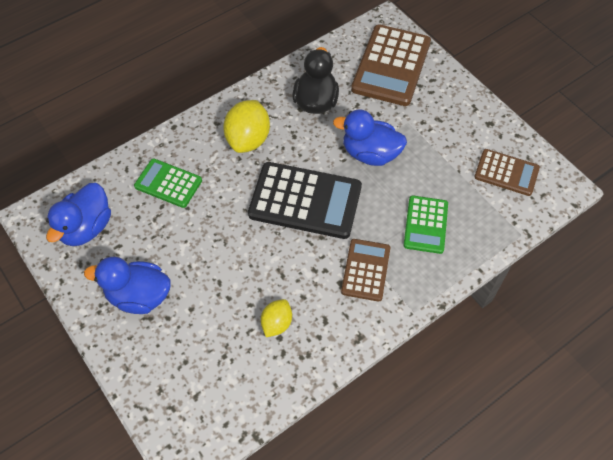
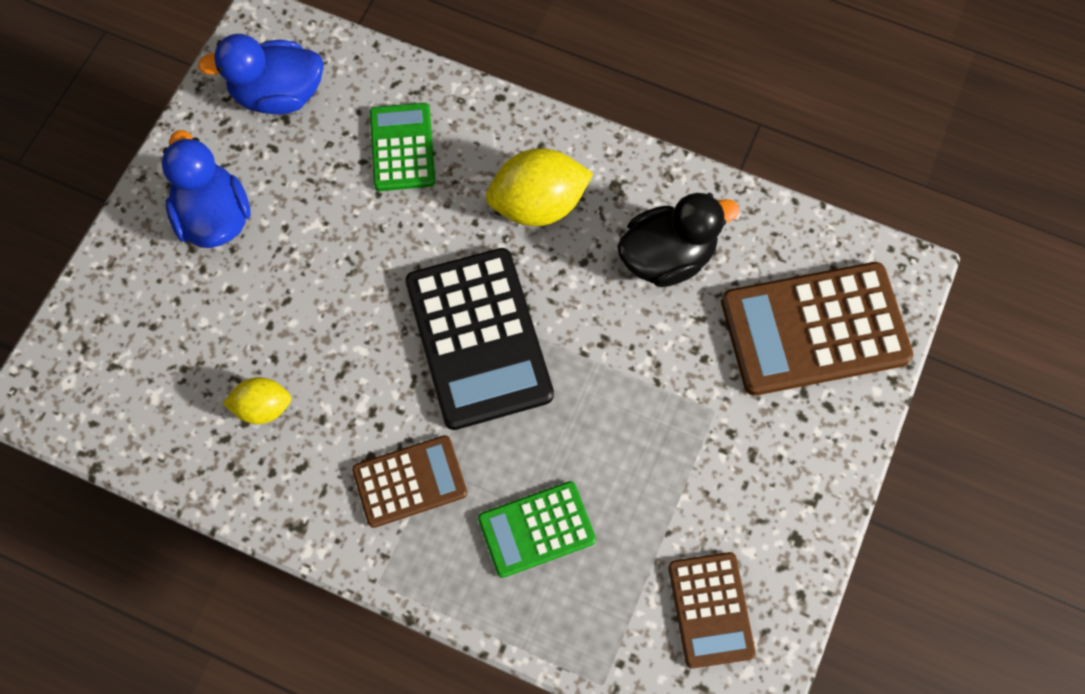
camera: 60 degrees right, 10 degrees up
blue duck [333,109,407,166] -> none

